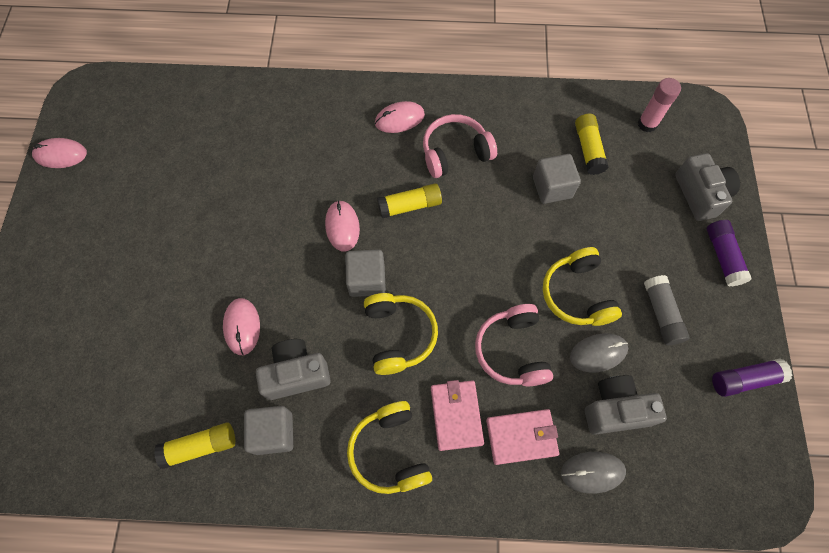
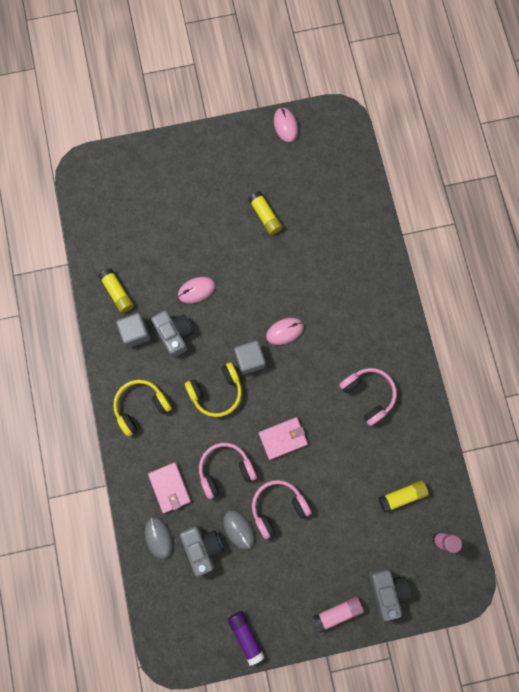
camera: 75 degrees right, 10 degrees up
pink mouse [375,101,425,133] -> none
yellow glue stick [377,183,442,219] -> yellow glue stick moved to [248,191,283,235]
pink wallet [431,380,484,451] -> pink wallet moved to [259,417,308,460]
grey cube [533,154,581,204] -> none
yellow headphones [543,247,622,326] -> pink headphones [252,480,311,539]
grey glue stick [644,275,690,345] -> none
grey camera [675,153,740,221] -> grey camera turned 75 degrees counterclockwise [369,568,412,621]
purple glue stick [707,220,752,287] -> pink glue stick [313,596,364,633]

